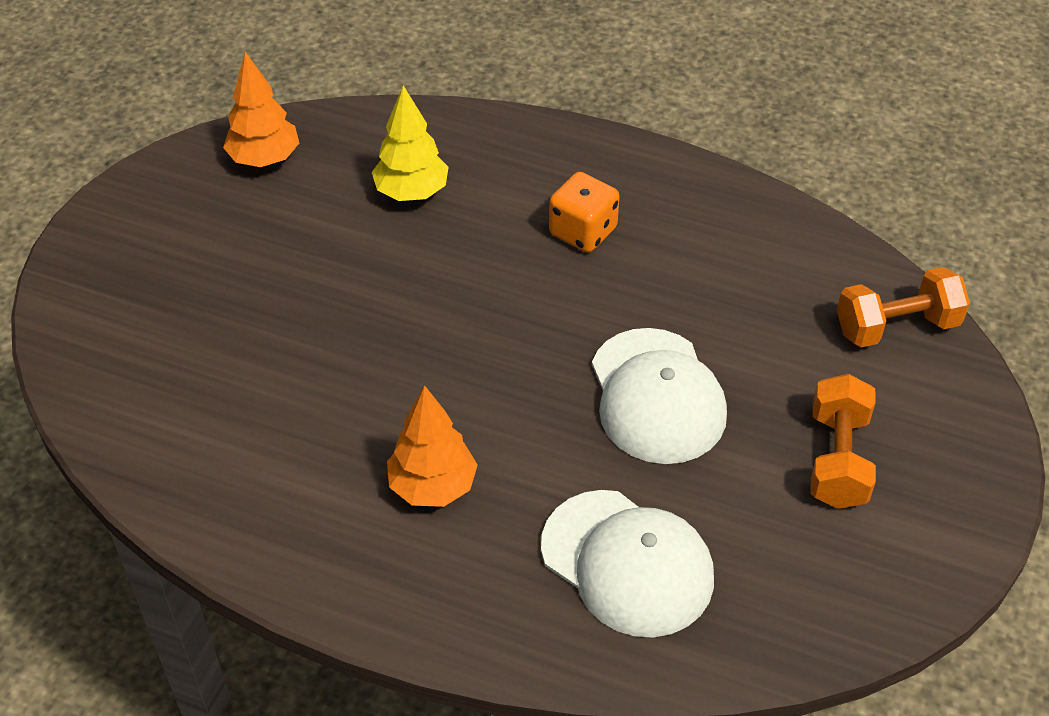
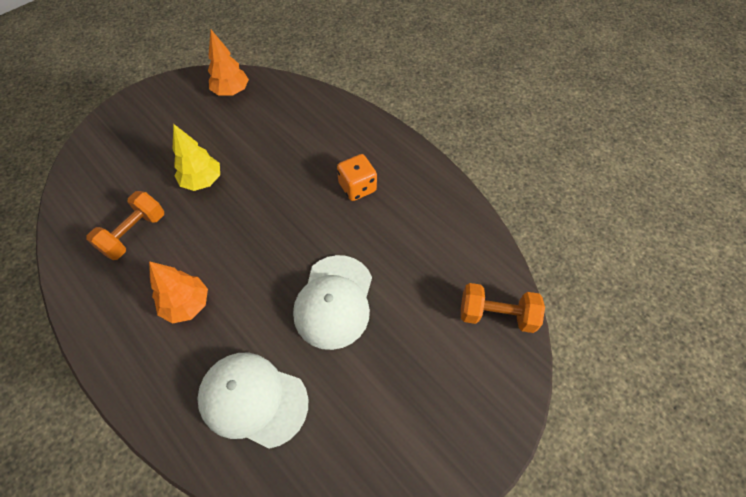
camera: 25 degrees right, 10 degrees up
yellow tree [372,85,449,201] -> yellow tree moved to [172,124,220,191]
white cap [541,490,714,637] -> white cap turned 135 degrees clockwise [197,353,308,449]
orange dumbbell [810,374,876,509] -> orange dumbbell moved to [86,191,164,260]

